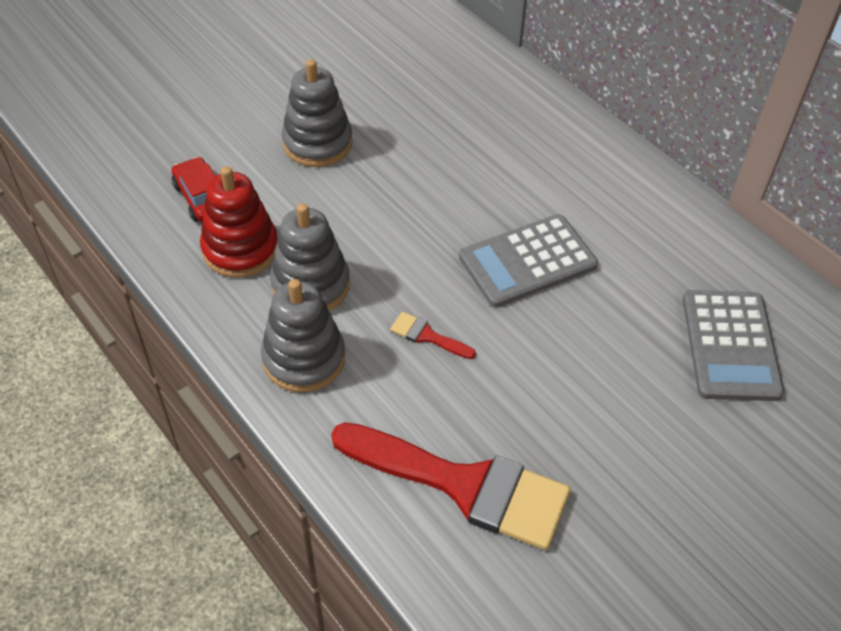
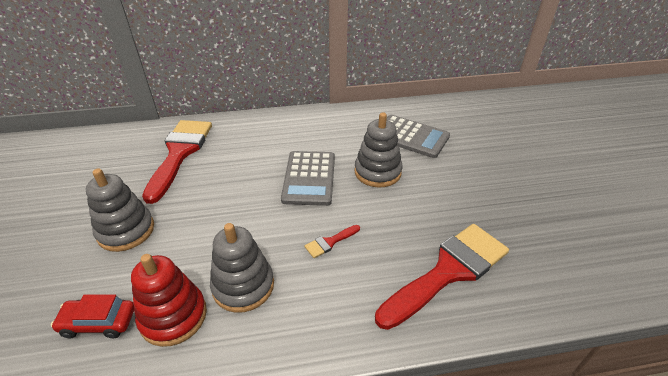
camera: 60 degrees left, 10 degrees down
grey stacking toy [261,279,345,392] -> grey stacking toy moved to [354,113,402,187]
none -> red brush [142,120,212,204]

